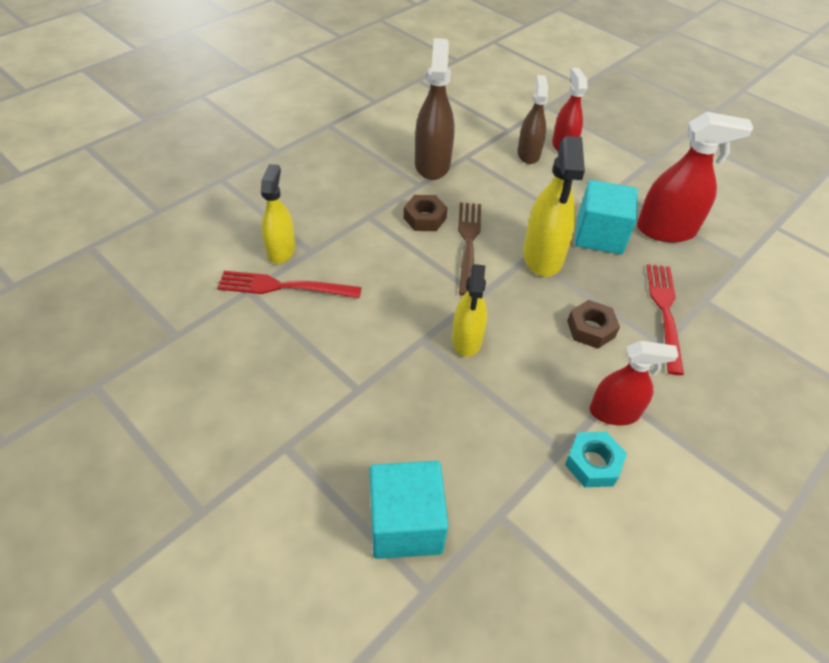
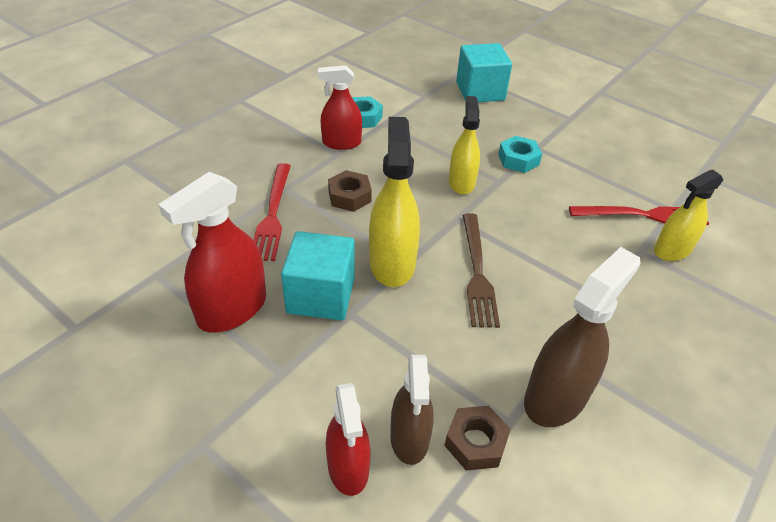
camera: 175 degrees right, 5 degrees down
yellow spray bottle [261,164,295,264] -> yellow spray bottle turned 60 degrees clockwise [654,169,723,261]
brown nut [404,195,447,231] -> brown nut moved to [444,406,511,471]
brown spray bottle [415,38,455,180] -> brown spray bottle turned 135 degrees counterclockwise [524,247,641,427]
red spray bottle [637,112,753,242] -> red spray bottle turned 45 degrees counterclockwise [158,172,266,332]
none -> turquoise nut [498,136,542,173]

